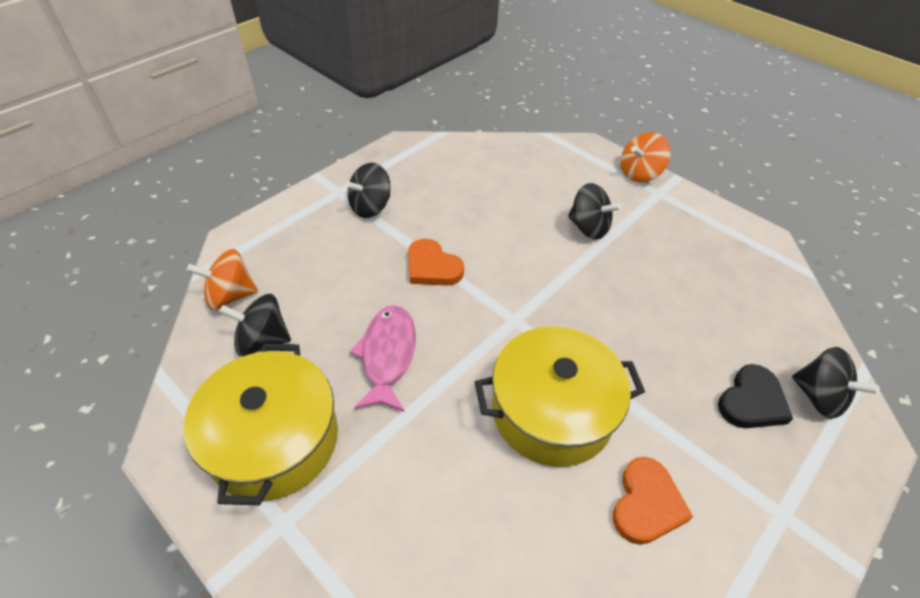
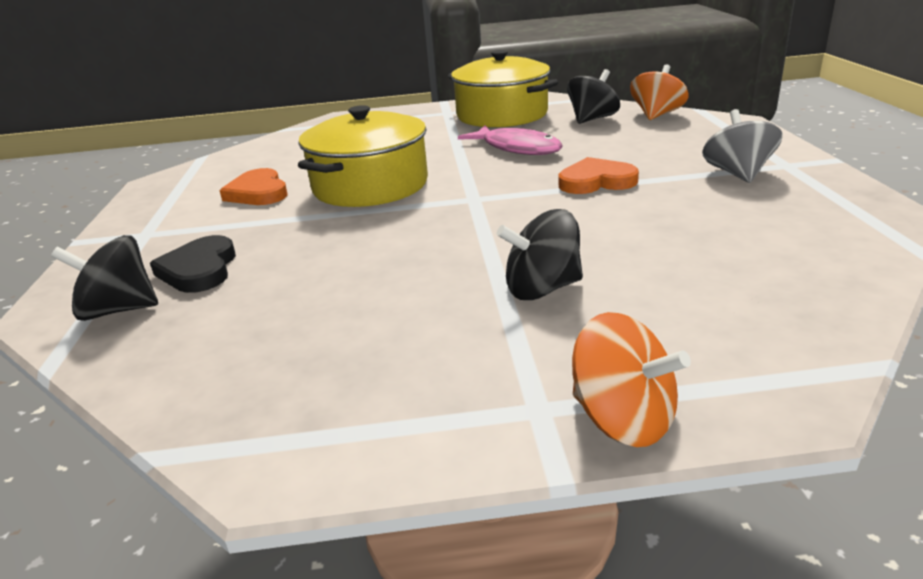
camera: 135 degrees right, 20 degrees down
black spinning top [345,163,391,218] -> grey spinning top [702,109,782,183]
orange spinning top [621,132,671,182] -> orange spinning top turned 120 degrees clockwise [572,312,691,447]

